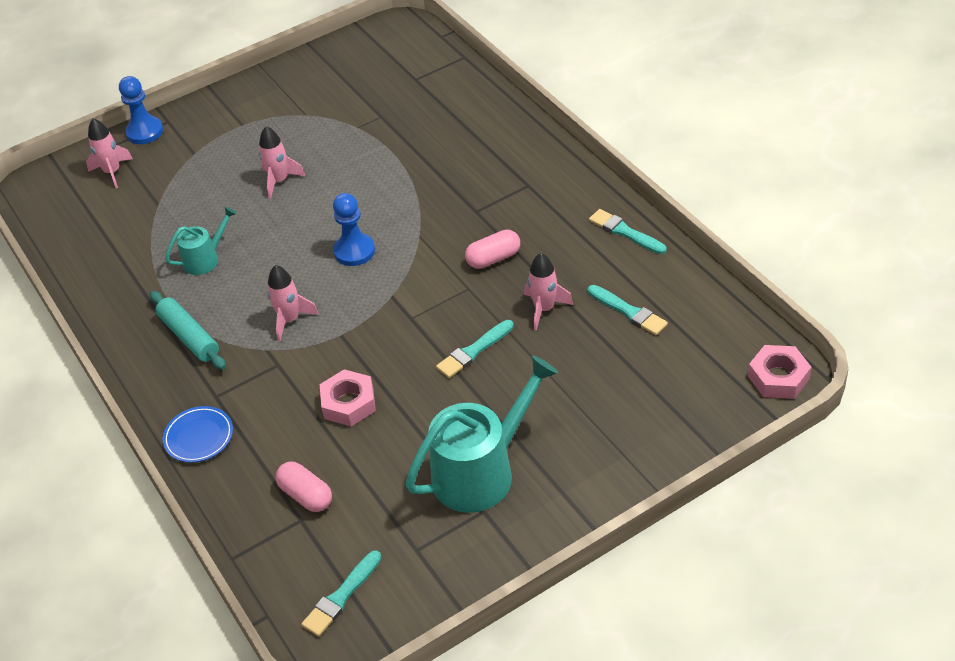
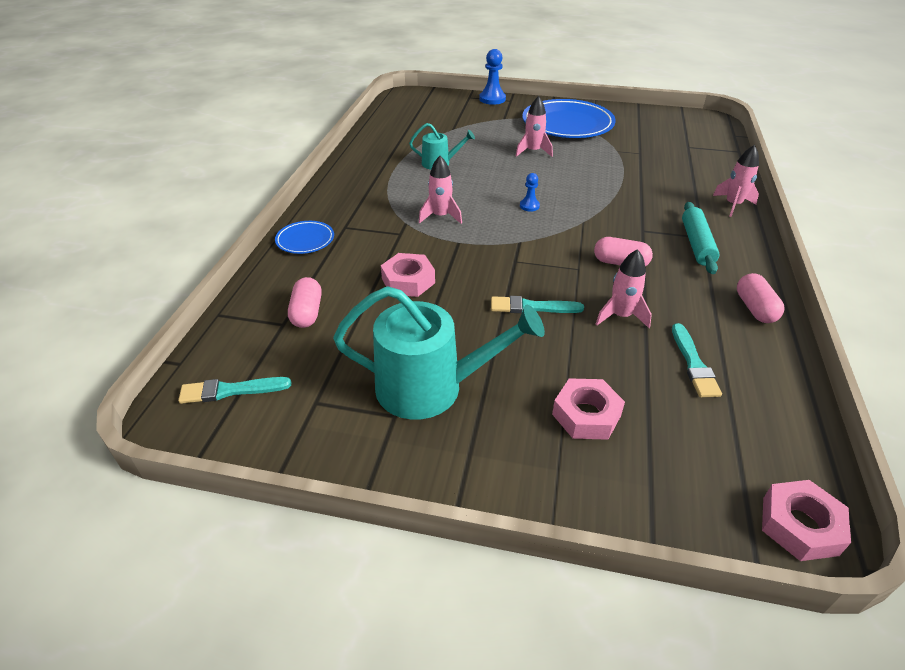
camera: 40 degrees right, 5 degrees down
pink rocket [86,118,133,188] -> pink rocket moved to [713,145,759,217]
turquoise rolling pin [150,291,226,370] -> turquoise rolling pin moved to [682,202,720,274]
blue pawn [333,193,375,266] -> blue pawn [520,173,540,212], size x0.56
turquoise brush [589,209,667,254] -> pink capsule [737,273,784,323]
none -> blue plate [522,99,616,138]
none -> pink nut [552,378,625,440]

